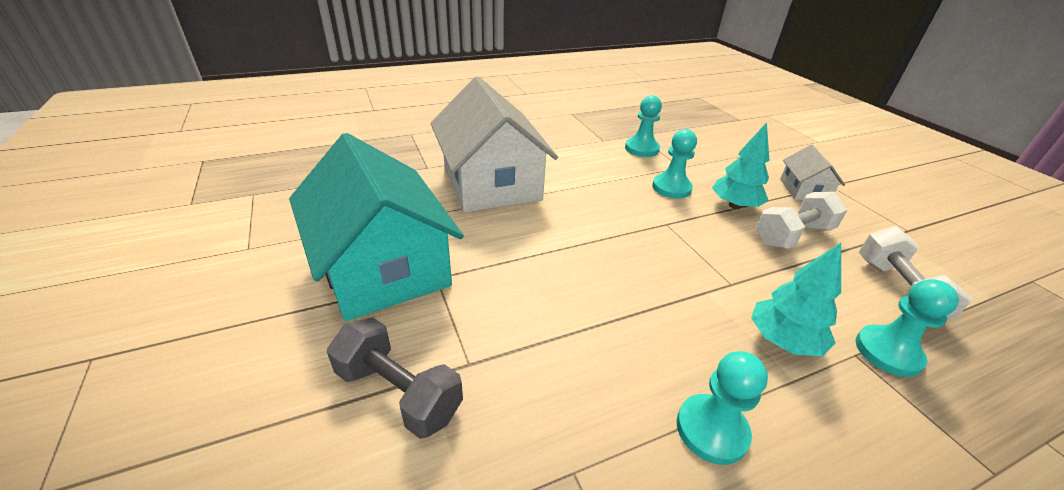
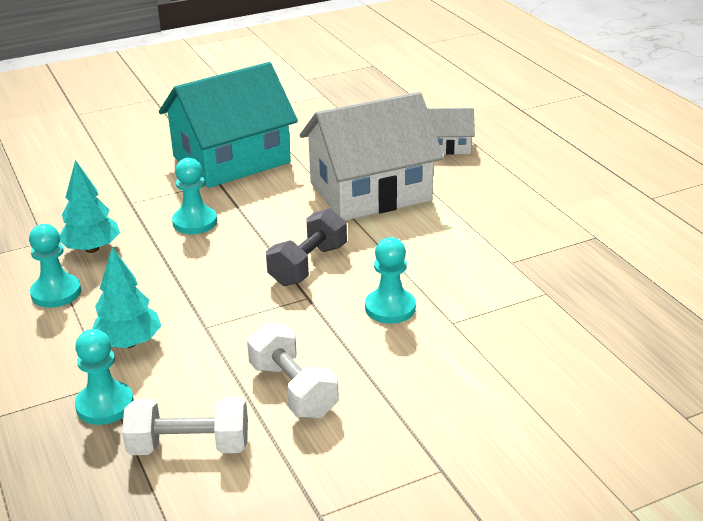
camera: 90 degrees right, 5 degrees down
grey dumbbell [327,317,463,439] -> grey dumbbell moved to [266,208,347,286]
turquoise pawn [625,95,662,157] -> turquoise pawn moved to [172,158,217,234]
turquoise tree [712,122,769,209] -> turquoise tree moved to [60,160,120,253]
white house [780,145,845,200] -> white house moved to [427,108,475,155]

